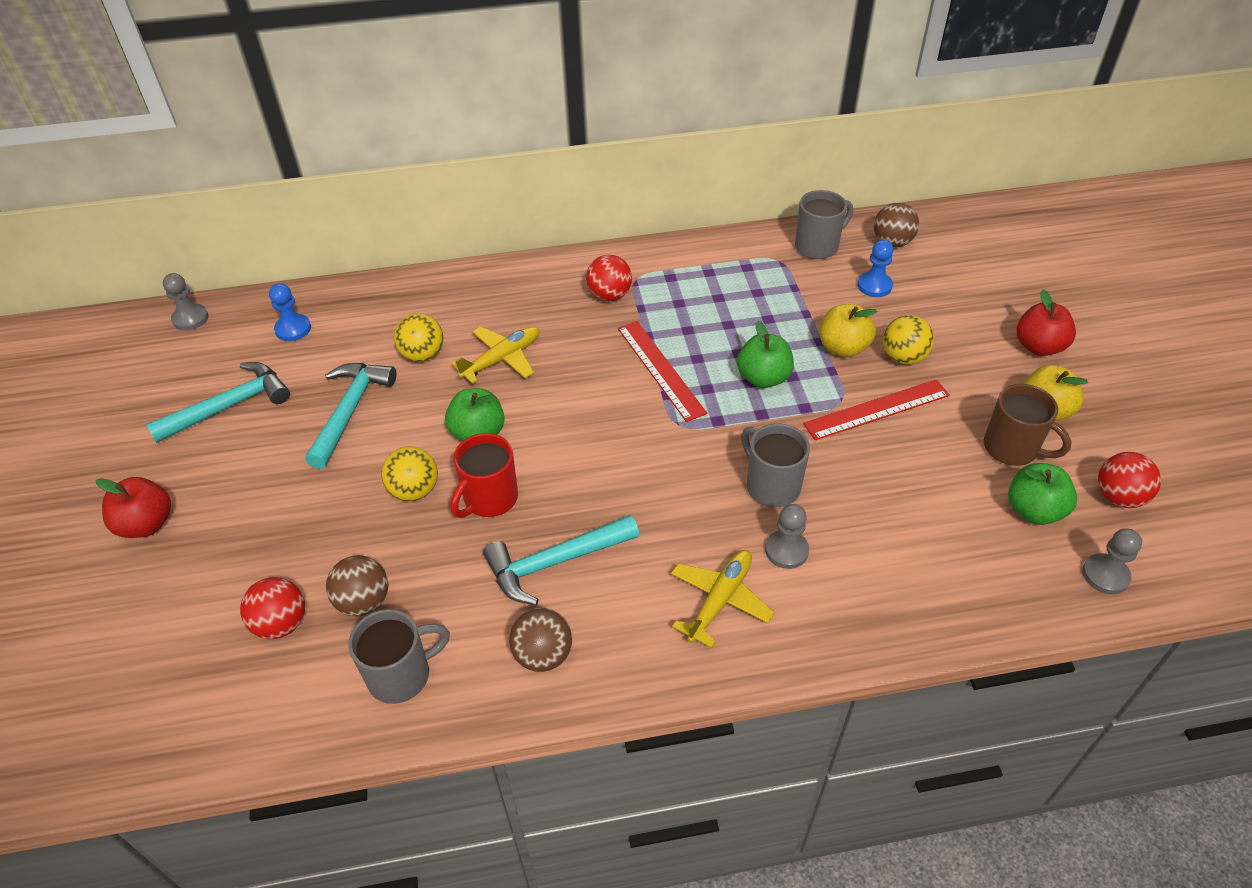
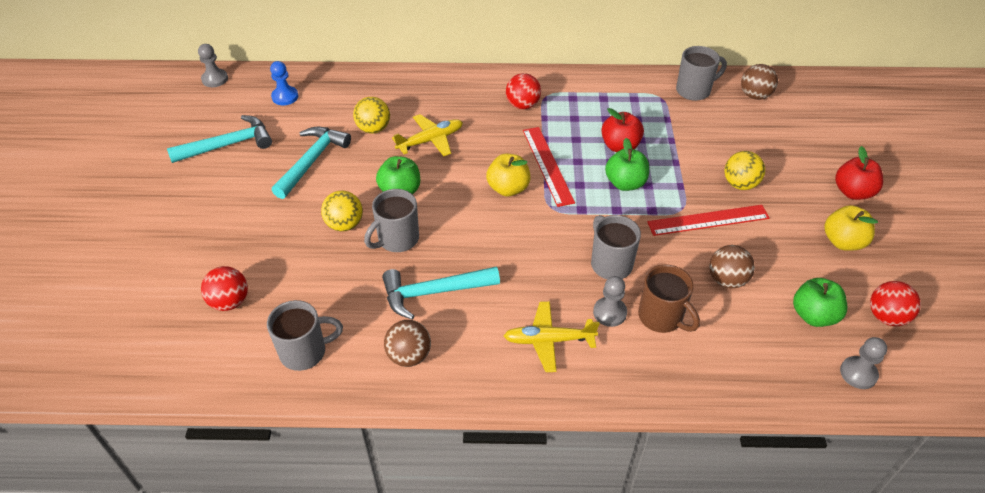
camera: 10 degrees right, 0 degrees up
red apple [96,477,171,538] -> red apple moved to [601,108,644,152]
brown ball [326,555,388,616] -> brown ball moved to [709,245,755,288]
red mug [450,433,518,518] -> grey mug [364,189,419,252]
yellow plane [671,550,774,648] -> yellow plane turned 135 degrees counterclockwise [504,301,600,372]
yellow apple [820,304,877,357] -> yellow apple moved to [486,154,531,196]
blue pawn [858,240,893,297] -> none
brown mug [984,384,1072,466] -> brown mug moved to [638,264,700,333]

